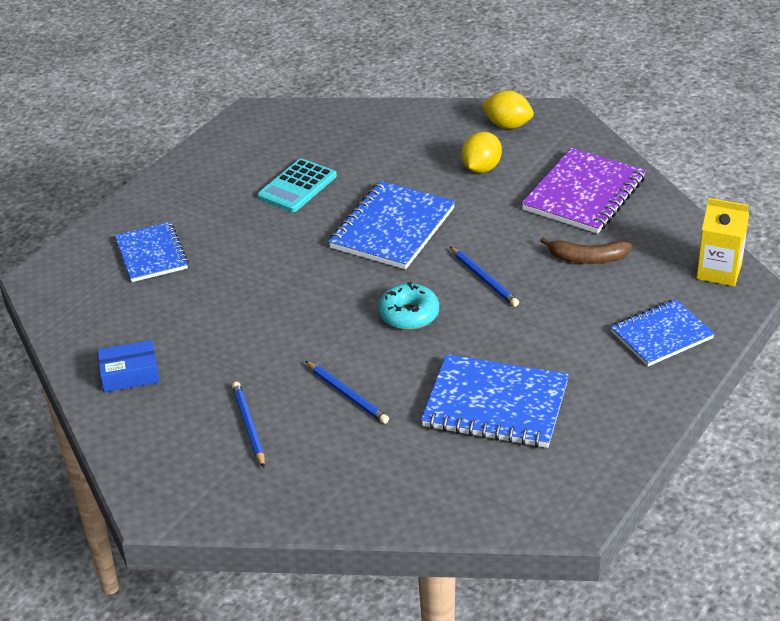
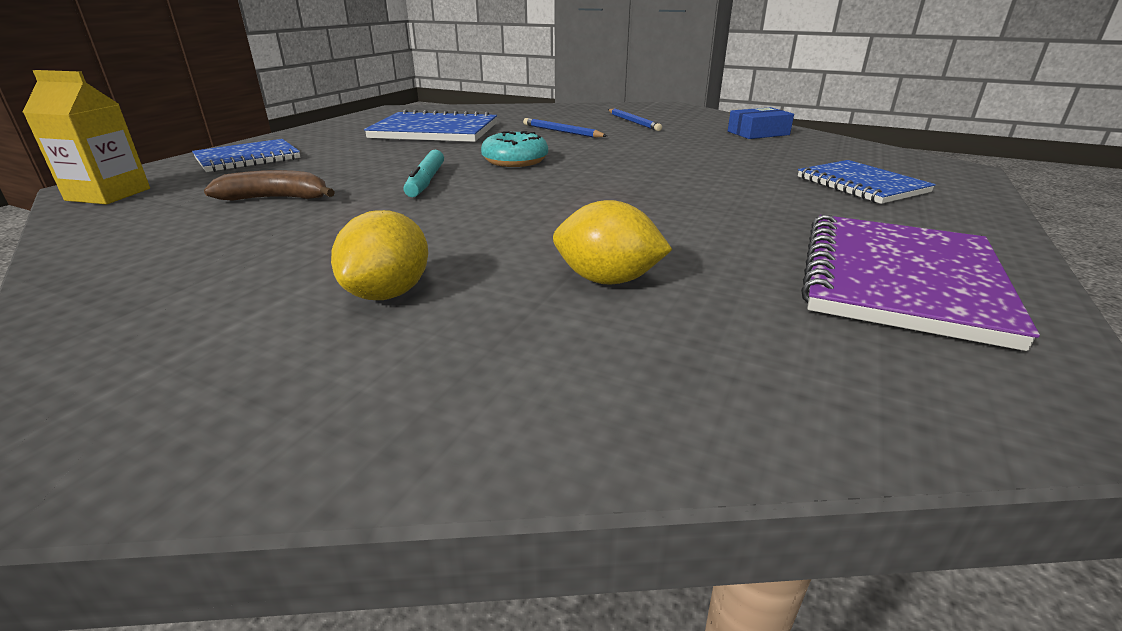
camera: 170 degrees right, 10 degrees down
turquoise calculator [257,158,337,212] -> none
blue notebook [328,181,455,270] -> none
blue pencil [450,246,519,307] -> turquoise marker [403,150,444,197]
yellow lemon [481,90,534,129] -> yellow lemon moved to [553,200,673,285]
purple notebook [521,148,646,234] -> purple notebook moved to [801,214,1040,351]

